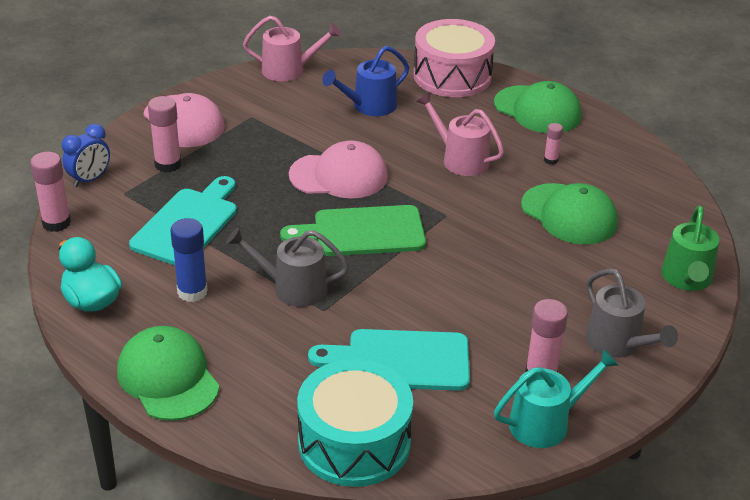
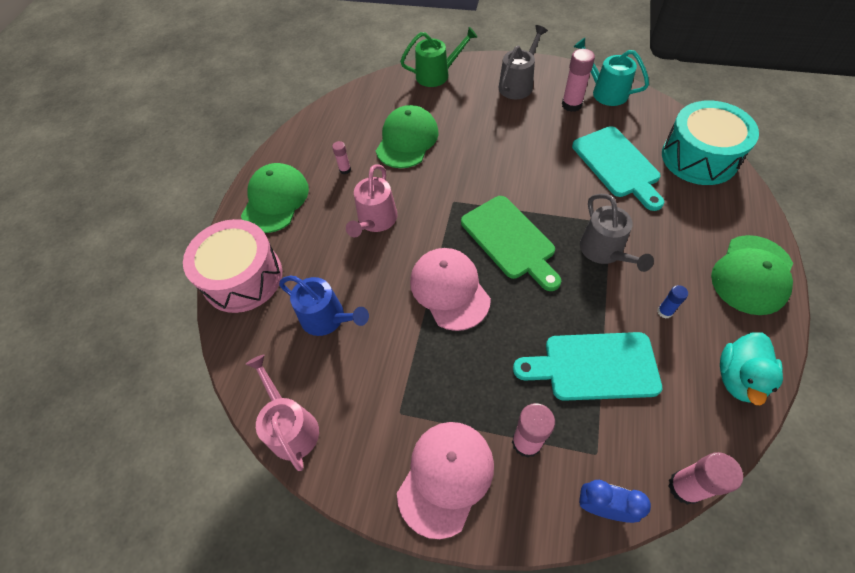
camera: 110 degrees left, 20 degrees up
blue glue stick [170,218,208,302] -> blue glue stick [657,285,688,319], size x0.56

